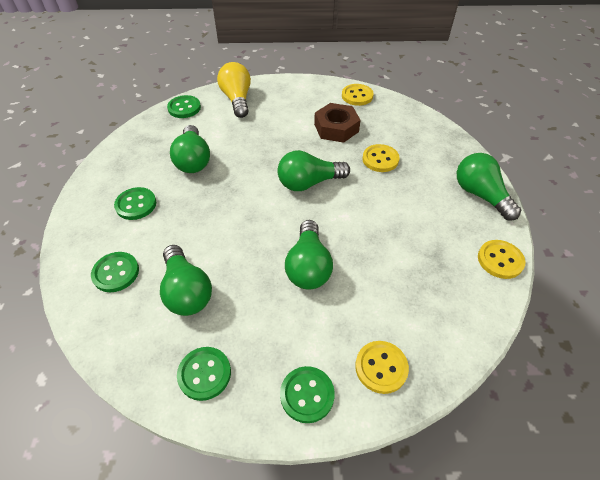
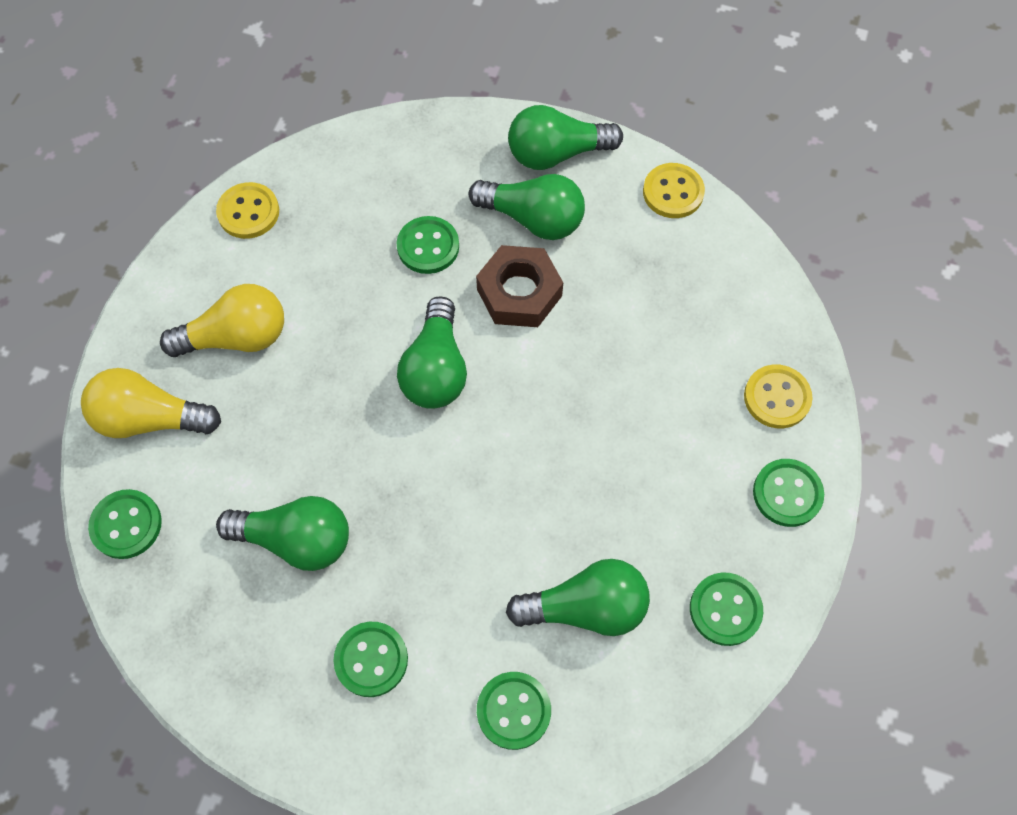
camera: 70 degrees left, 15 degrees up
green light bulb [285,220,333,290] -> green light bulb moved to [469,174,585,240]
brown nut [314,103,361,143] -> brown nut moved to [476,245,563,327]
yellow button [362,144,400,172] -> green button [397,216,459,274]
none -> yellow light bulb [160,284,284,357]

